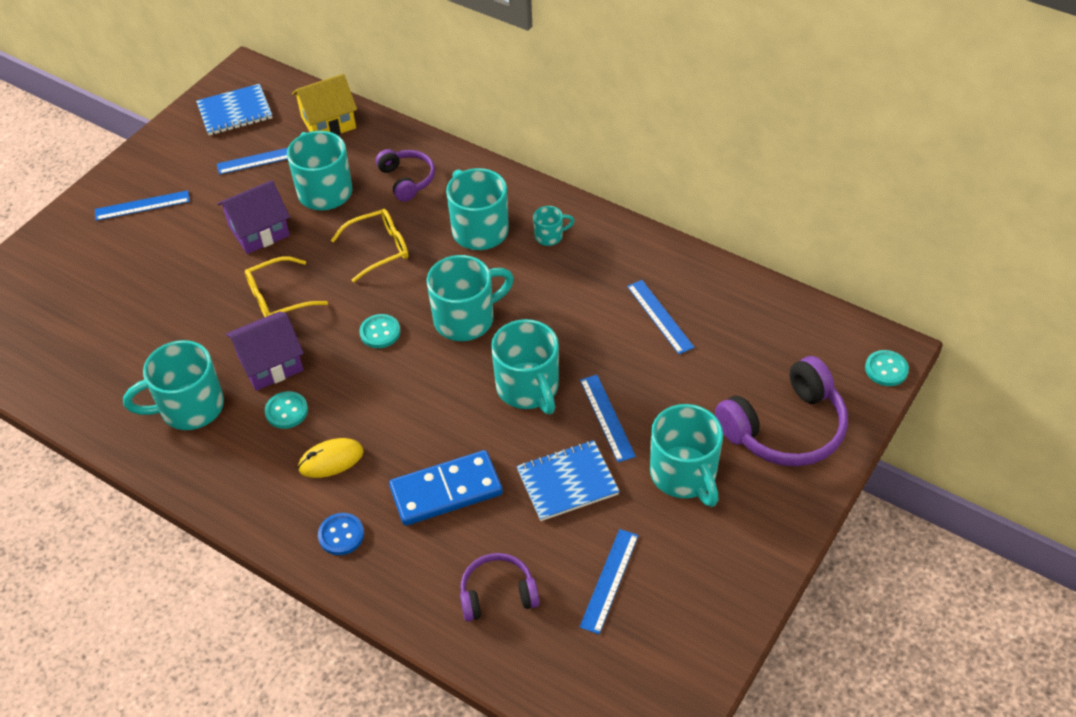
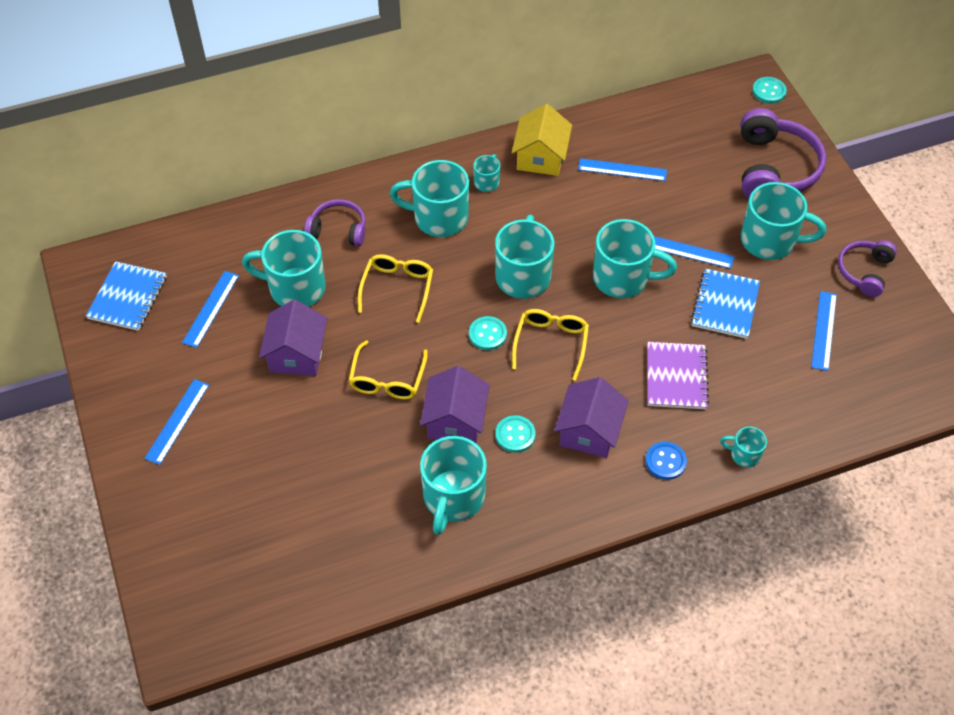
camera: 55 degrees left, 5 degrees up
yellow house [292,74,357,135] -> yellow house moved to [512,104,572,176]
yellow mouse [298,438,364,478] -> purple house [554,377,629,458]
blue domino [389,450,503,526] -> purple notebook [647,342,709,409]
purple headphones [460,553,540,622] -> purple headphones moved to [838,240,897,297]
blue ruler [579,529,639,634] -> blue ruler turned 45 degrees clockwise [811,291,837,371]
none -> yellow glasses [512,309,589,381]
none -> turquoise mug [720,427,767,468]

